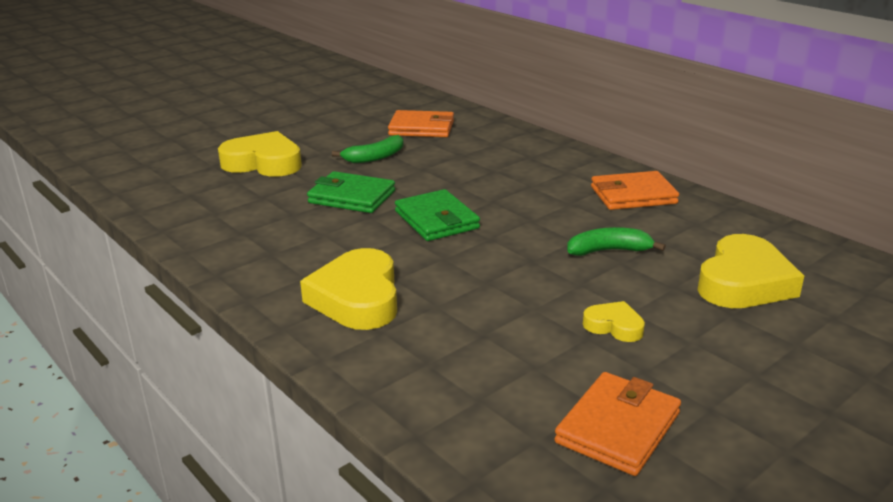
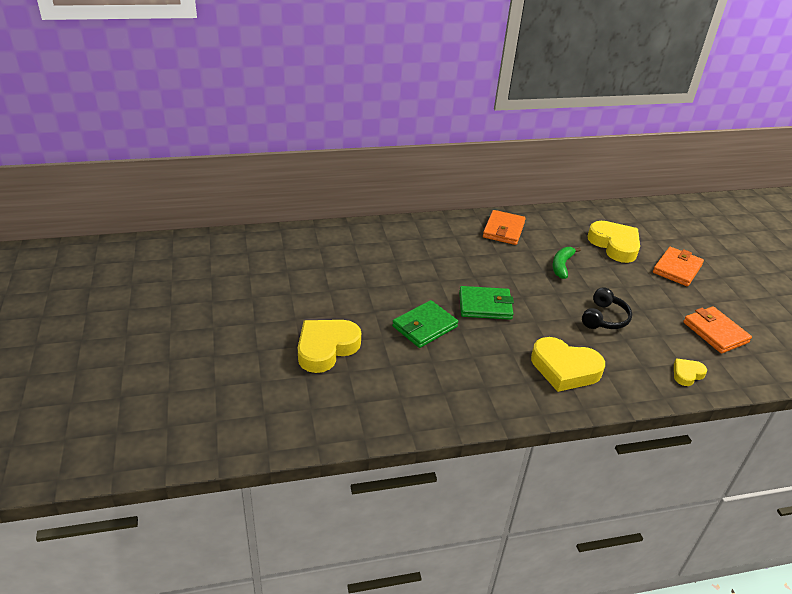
camera: 65 degrees left, 10 degrees up
green banana [332,135,404,163] -> none
orange wallet [388,110,454,137] -> orange wallet moved to [653,247,704,286]
yellow heart [583,301,645,342] -> yellow heart moved to [674,359,707,386]
none -> black headphones [582,287,632,329]

